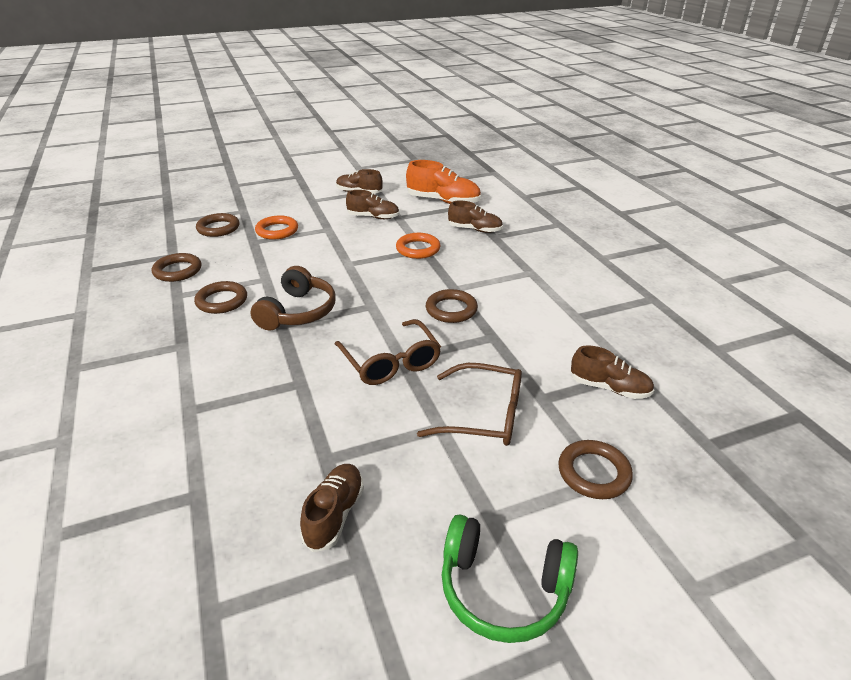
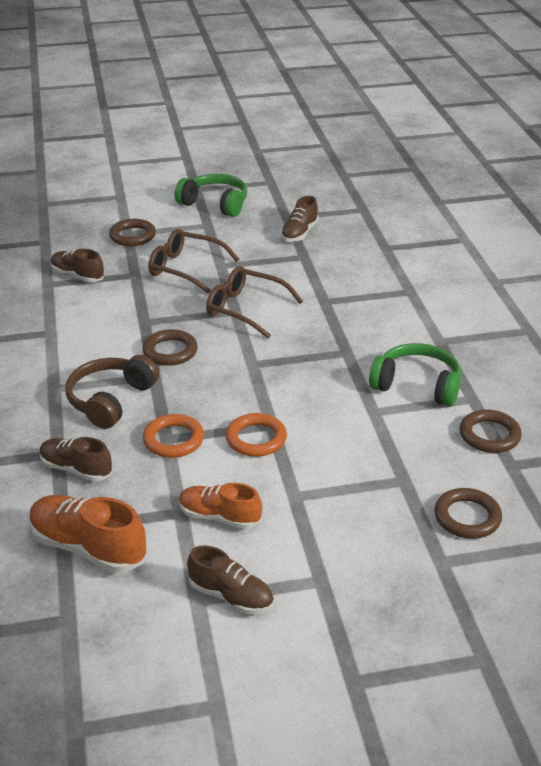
camera: 170 degrees left, 0 degrees up
brown ring [194,281,247,314] -> green headphones [369,343,461,407]
brown headphones [250,266,336,331] -> brown headphones moved to [65,355,159,429]
orange ring [255,215,298,240] -> orange ring moved to [226,413,287,457]
brown glasses [335,319,441,385] -> brown glasses turned 45 degrees counterclockwise [206,266,303,339]
brown shoe [346,190,399,219] -> orange shoe [179,483,262,529]

